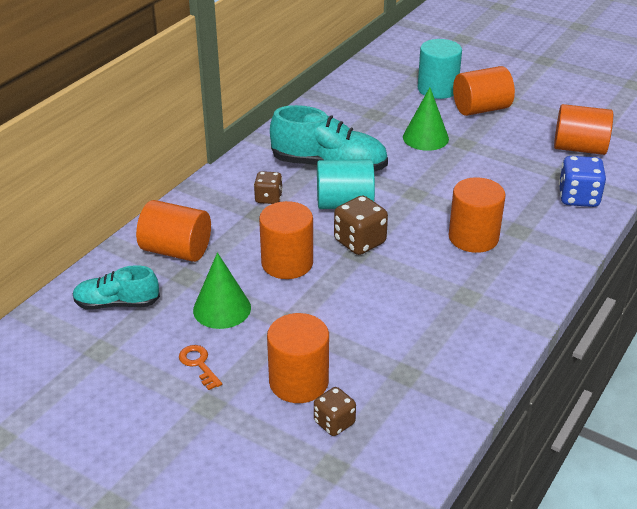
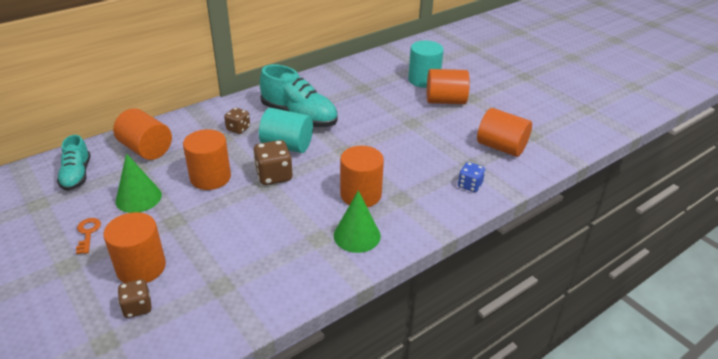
camera: 20 degrees right, 0 degrees up
turquoise shoe [73,265,160,309] -> turquoise shoe turned 120 degrees counterclockwise [57,135,90,191]
green cone [403,87,449,151] -> green cone moved to [334,190,381,253]
blue dice [559,156,606,207] -> blue dice [458,162,485,192], size x0.64

